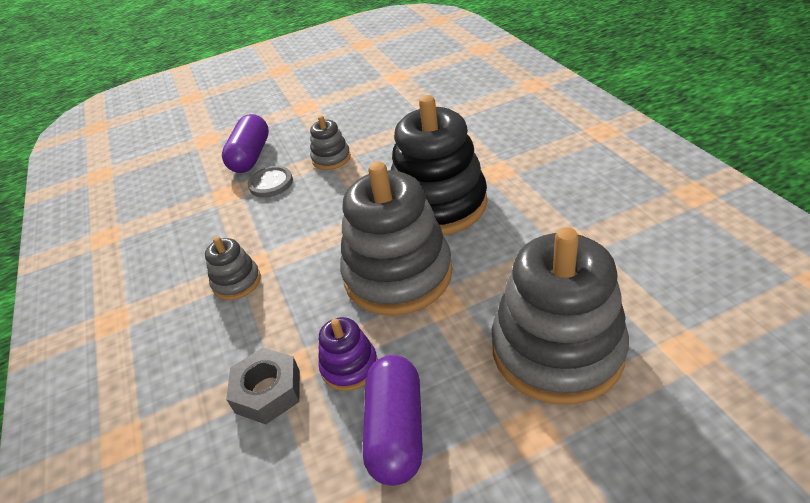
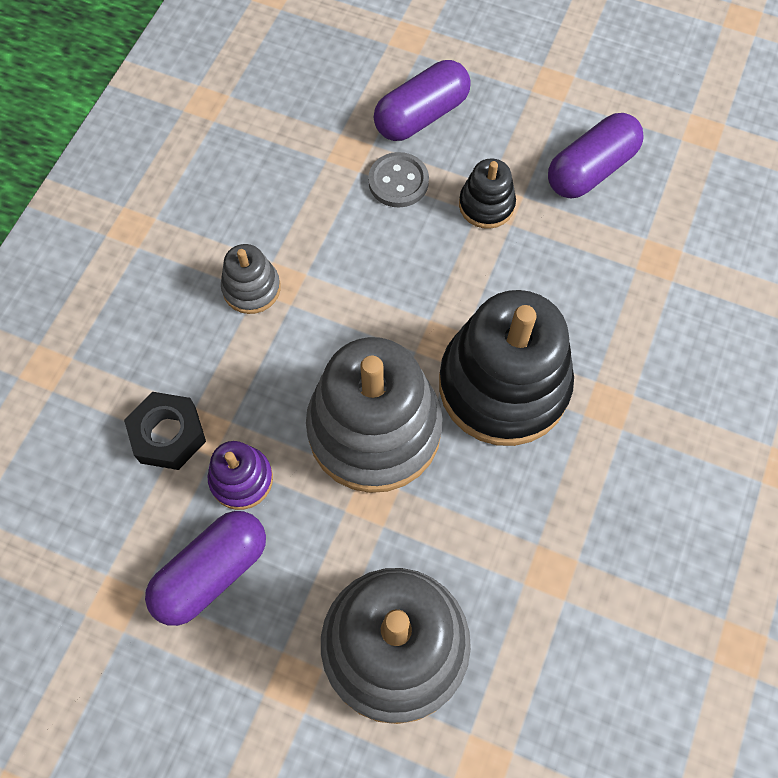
camera: 40 degrees right, 25 degrees up
grey nut [226,348,300,424] -> black nut [124,392,206,470]
grey stacking toy [310,115,351,170] -> black stacking toy [459,159,516,229]
none -> purple capsule [548,113,644,198]

